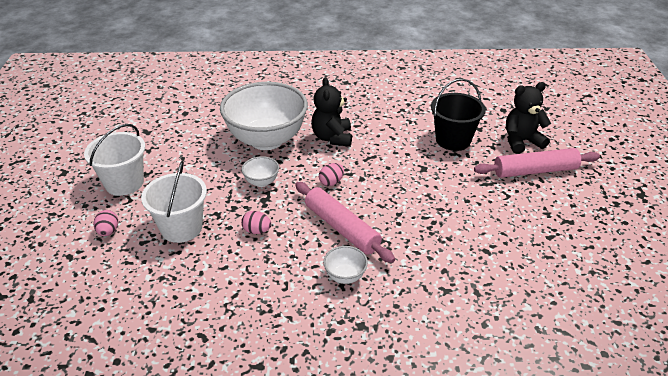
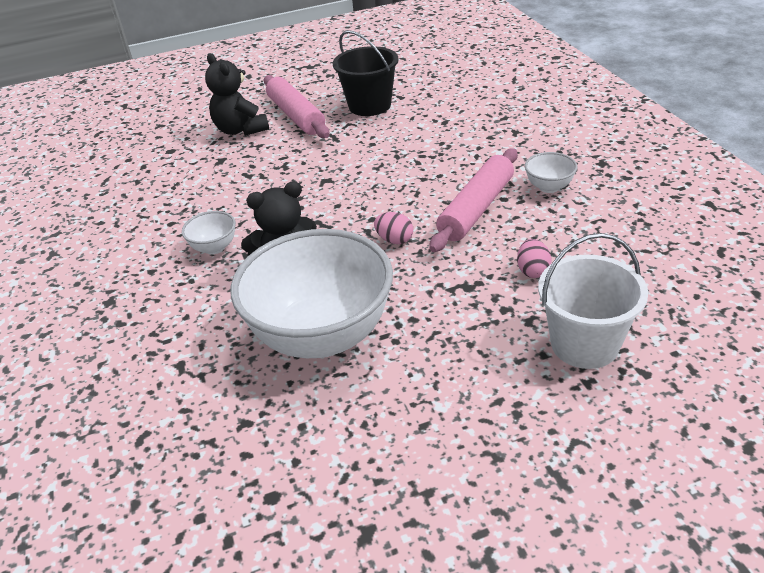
camera: 105 degrees left, 0 degrees up
white bucket [84,124,145,196] -> none
pink egg [94,210,118,236] -> none
white bowl [241,156,279,187] -> white bowl moved to [182,211,236,254]
black bucket [431,79,486,151] -> black bucket moved to [333,30,399,116]

